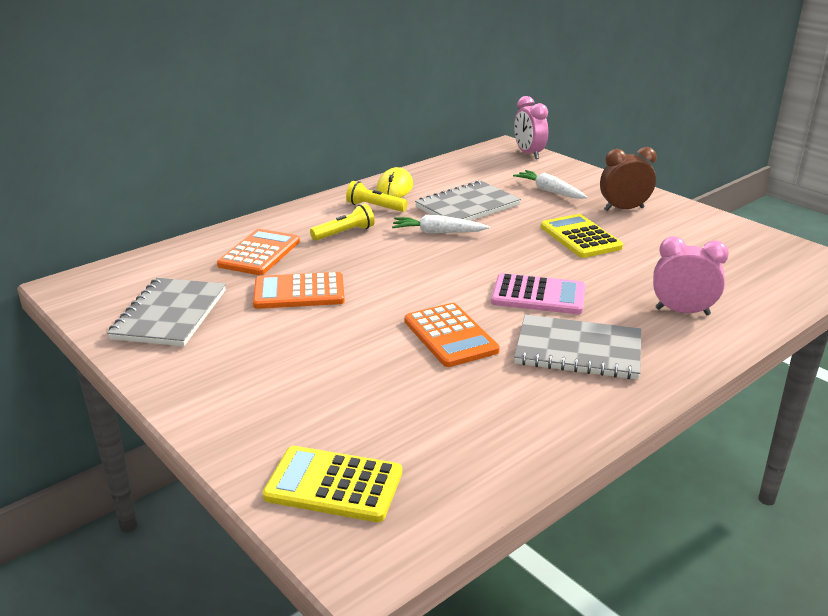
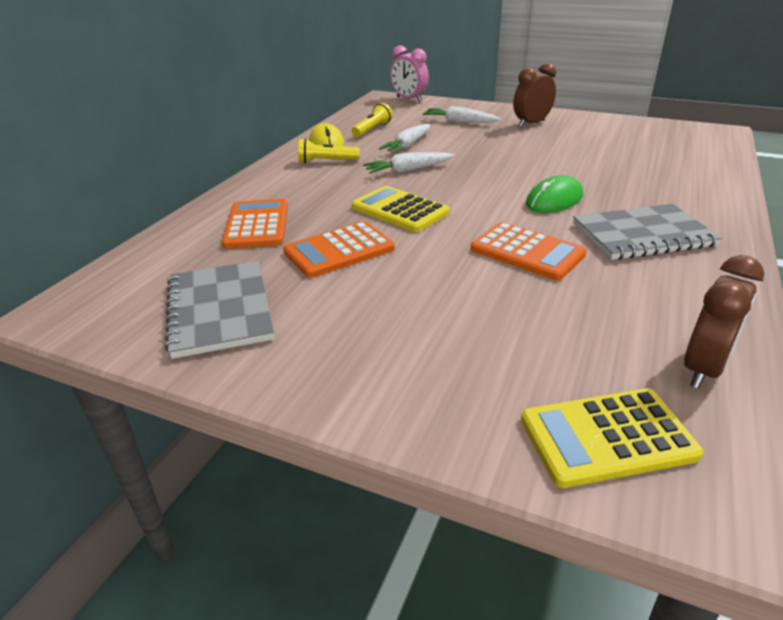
camera: 25 degrees left, 5 degrees up
yellow flashlight [310,204,375,241] -> yellow flashlight moved to [351,103,393,137]
grey notebook [415,180,521,221] -> white carrot [379,124,430,153]
pink calculator [491,273,585,314] -> green mouse [526,175,583,213]
yellow calculator [541,214,623,258] -> yellow calculator moved to [352,186,450,232]
pink clock [653,236,729,315] -> none
none -> brown clock [684,255,764,388]

